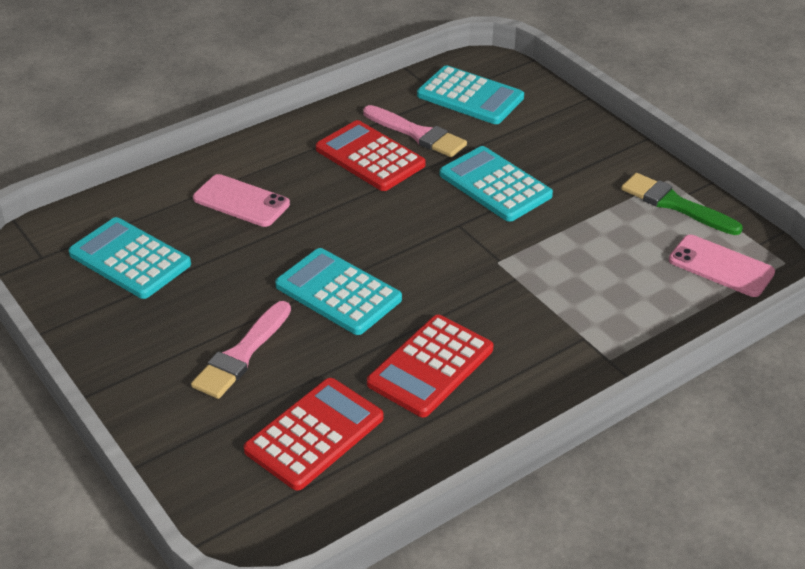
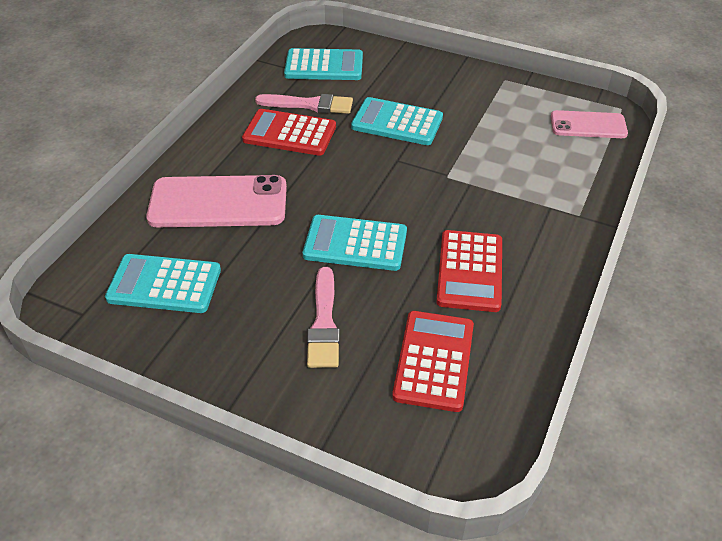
camera: 30 degrees left, 5 degrees up
pink phone [193,174,290,227] -> pink phone [146,175,287,227], size x1.66
green brush [621,173,743,235] -> none

